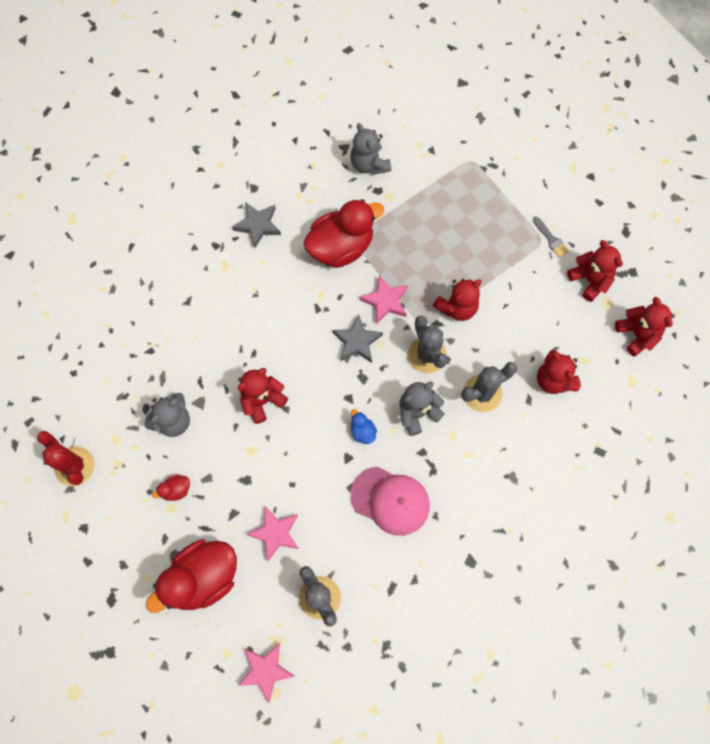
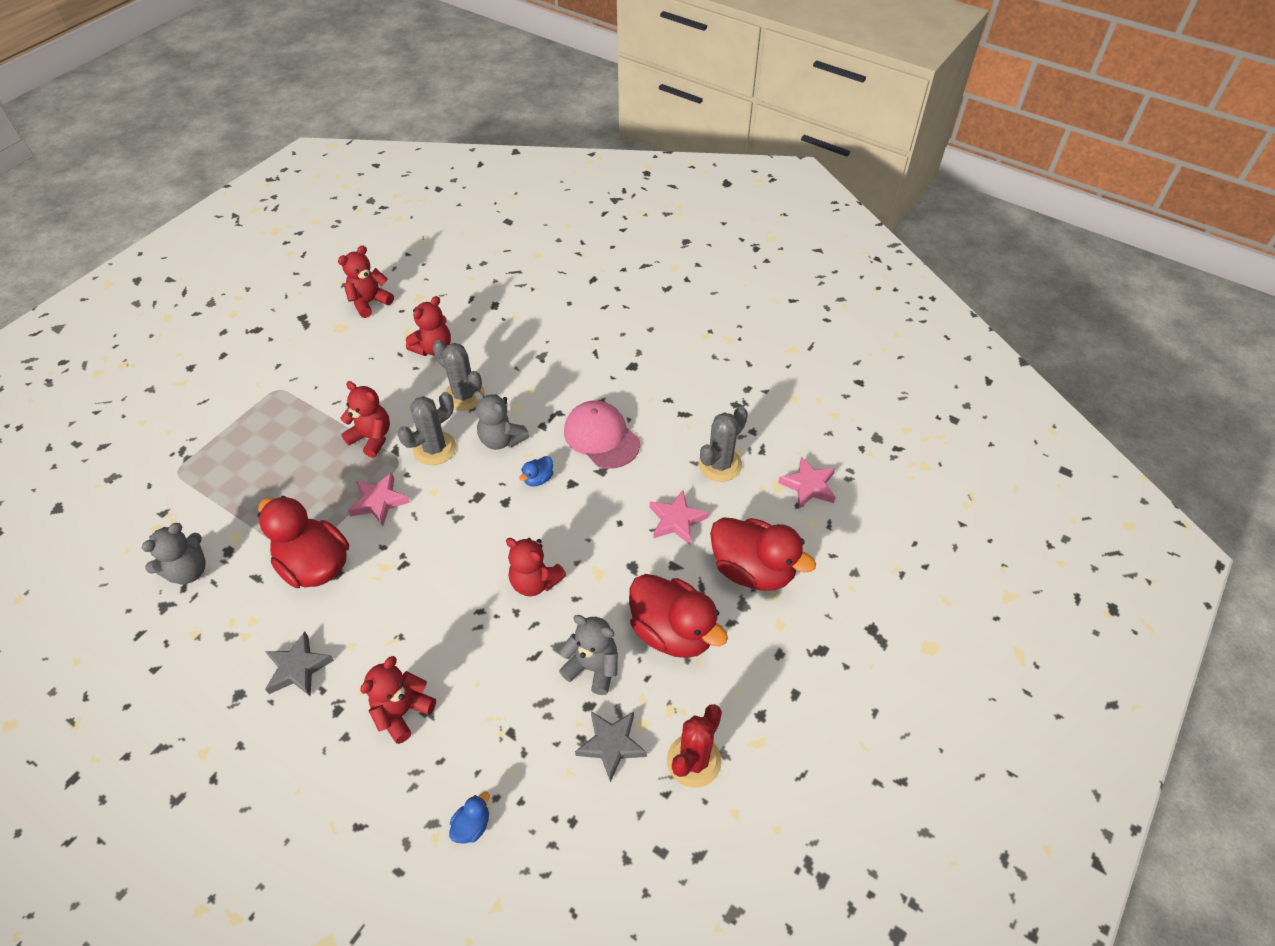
camera: 110 degrees left, 20 degrees down
red duck [152,474,190,501] -> red duck [629,574,728,658], size x2.40
grey star [332,314,383,363] -> grey star moved to [575,711,647,782]
pink cap [350,467,430,536] -> pink cap turned 45 degrees counterclockwise [564,400,640,469]
grey brush [533,217,569,258] -> none
red teddy bear [567,240,623,302] -> red teddy bear moved to [360,656,436,744]
none -> blue duck [449,792,490,844]

